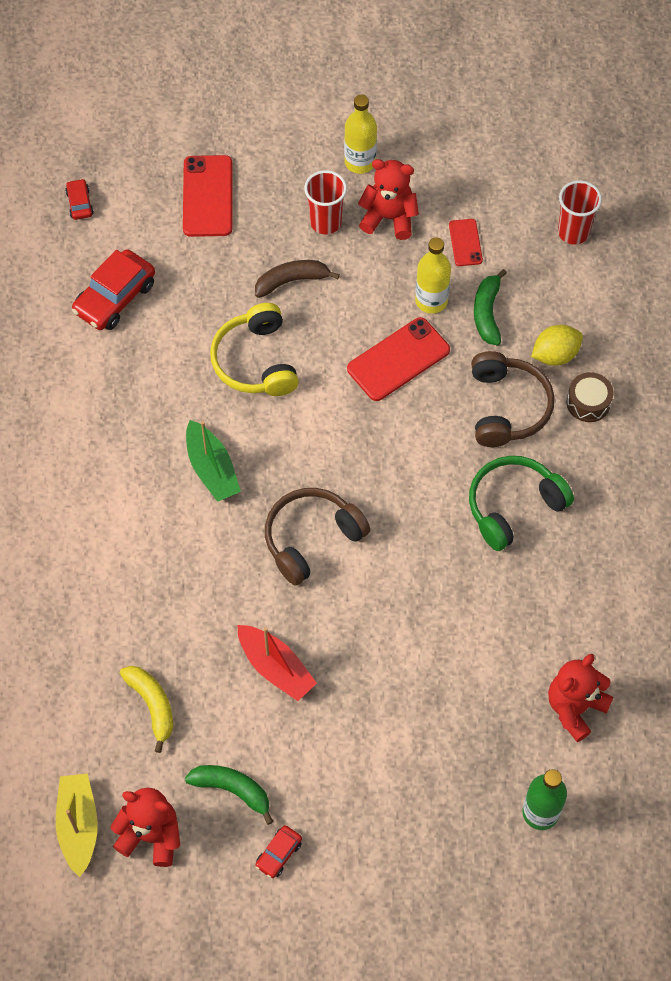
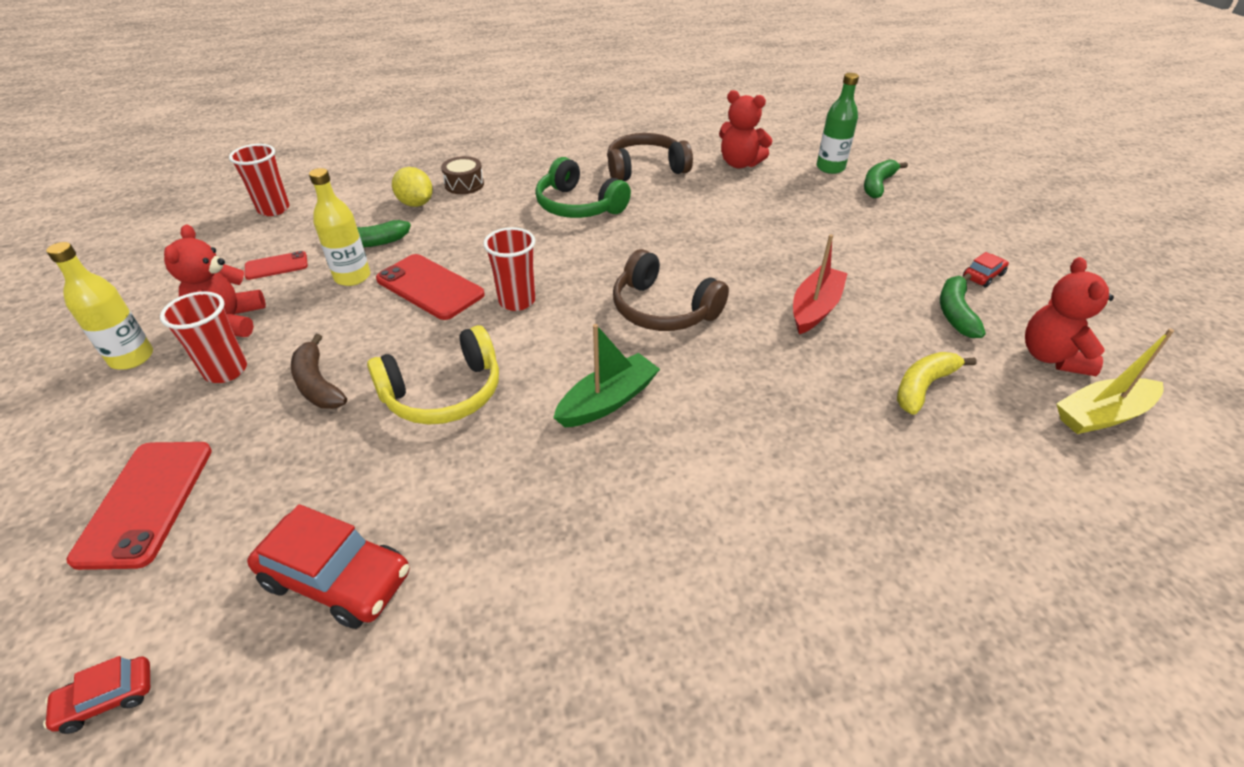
camera: 105 degrees left, 20 degrees down
red phone [183,155,232,237] -> red phone turned 75 degrees counterclockwise [67,442,212,570]
red car [255,825,302,878] -> red car turned 60 degrees counterclockwise [963,252,1009,287]
brown headphones [471,351,555,447] -> brown headphones moved to [607,133,693,181]
none -> red cup [483,227,535,311]
none -> green banana [864,159,908,198]

